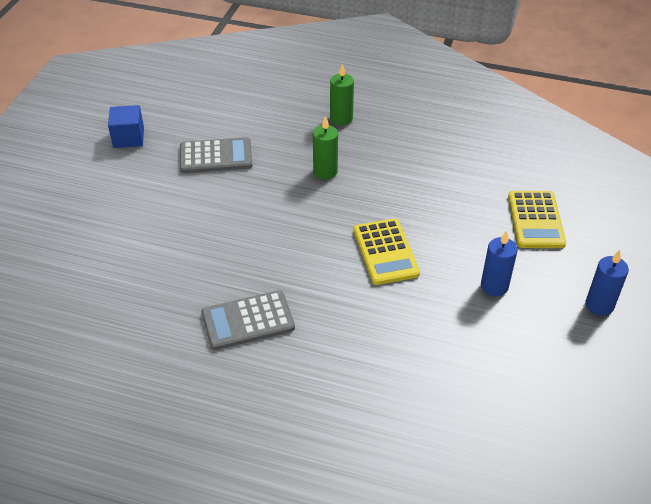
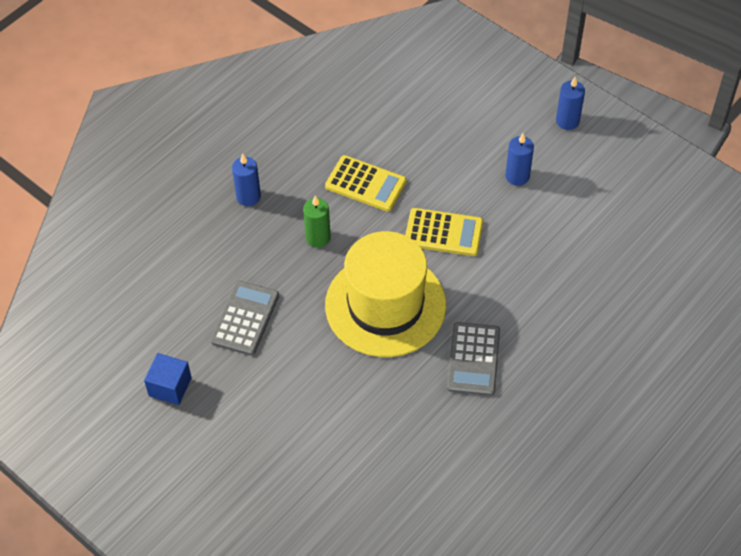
camera: 65 degrees left, 10 degrees up
green candle [330,64,354,126] -> blue candle [232,154,261,206]
yellow calculator [508,191,566,248] -> yellow calculator moved to [325,155,407,212]
none -> yellow hat [325,231,446,357]

